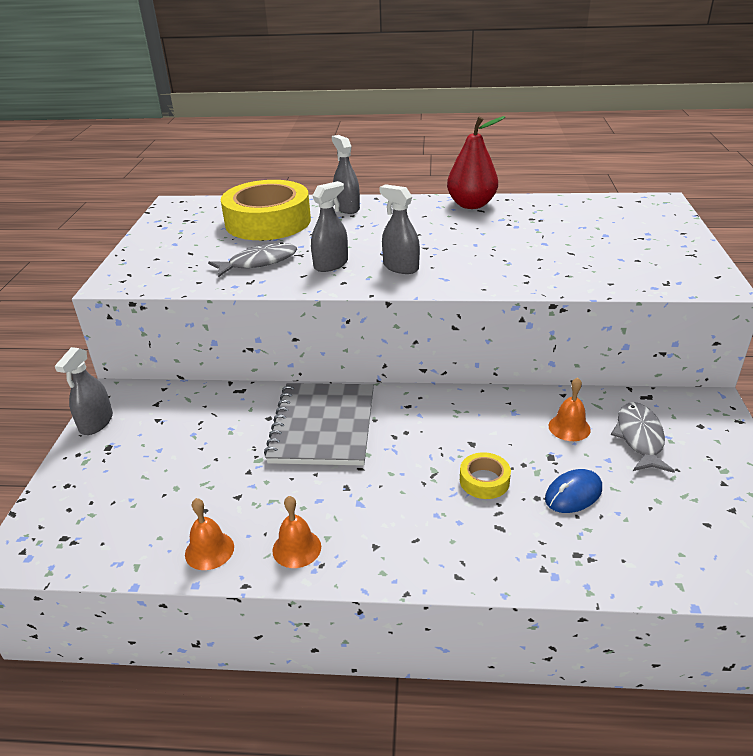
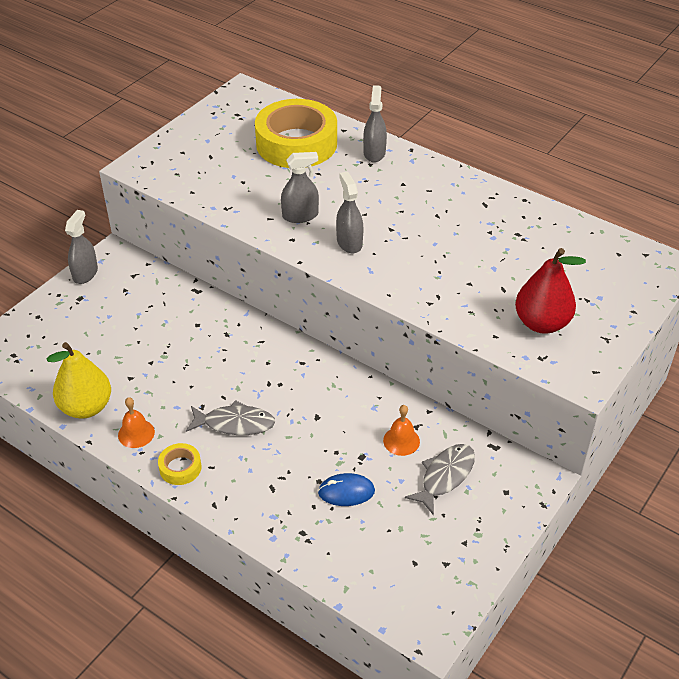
camera: 30 degrees right, 10 degrees up
grey spray bottle [55,347,113,435] -> grey spray bottle turned 150 degrees clockwise [65,210,98,284]
orange bell [185,498,234,570] -> yellow pear [46,342,111,418]
grey fish [208,242,297,277] -> grey fish moved to [186,400,275,435]
grey notebook [264,383,374,466] -> none
red pear [447,116,505,209] -> red pear moved to [515,248,586,334]
yellow tape [460,452,511,499] -> yellow tape moved to [158,443,202,485]

